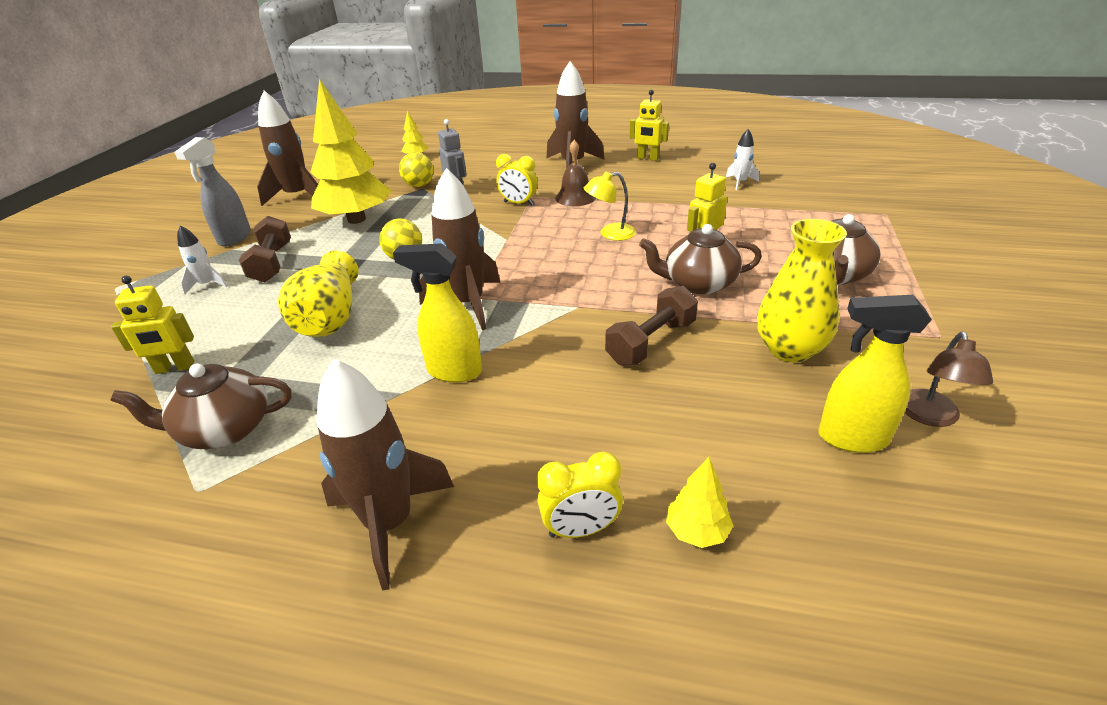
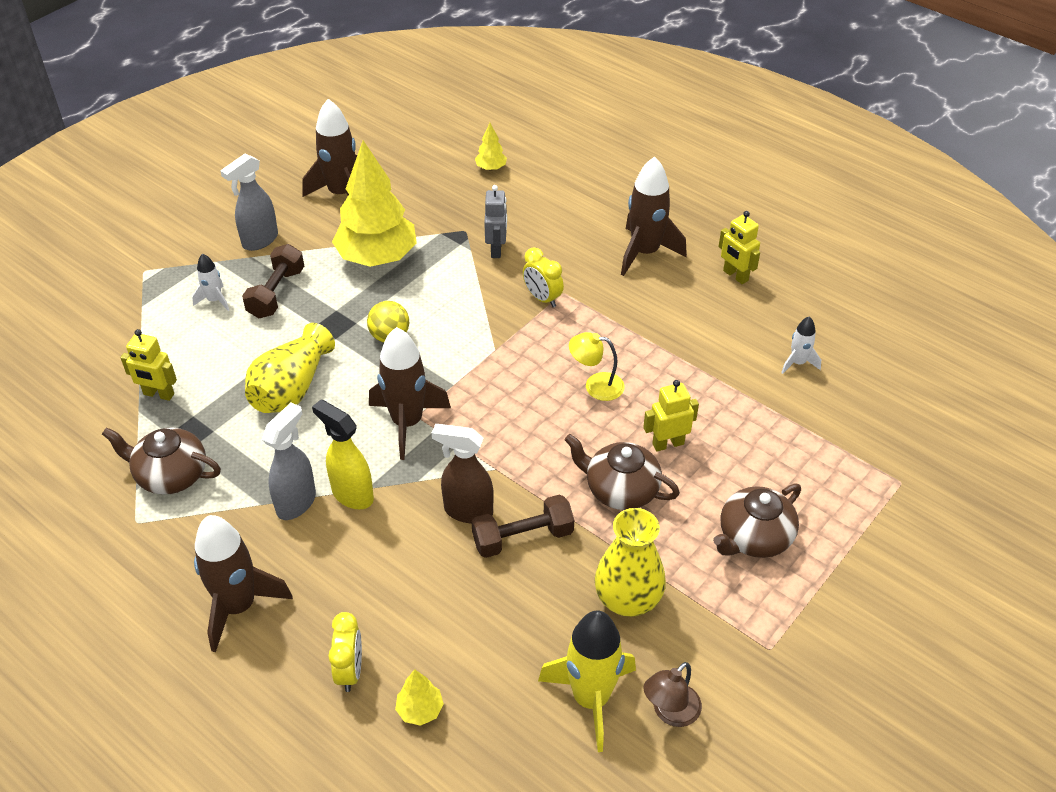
camera: 25 degrees right, 10 degrees up
yellow ball [399,152,434,187] -> none
yellow clock [537,452,623,538] -> yellow clock turned 105 degrees counterclockwise [328,612,362,692]
brown bell [555,140,596,206] -> none
yellow spray bottle [818,295,932,453] -> yellow rocket [538,610,636,752]
none -> grey spray bottle [262,403,316,520]
none -> brown spray bottle [432,424,494,523]

